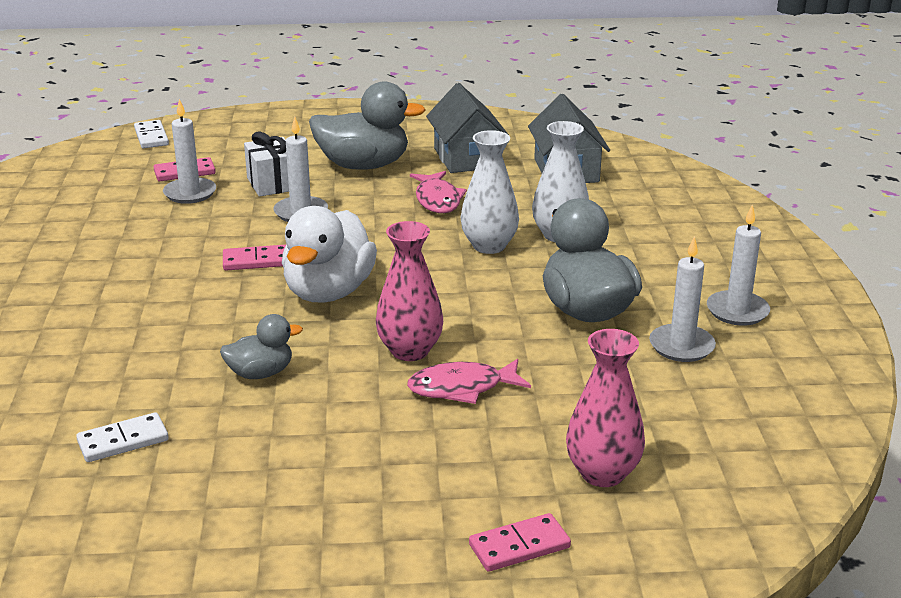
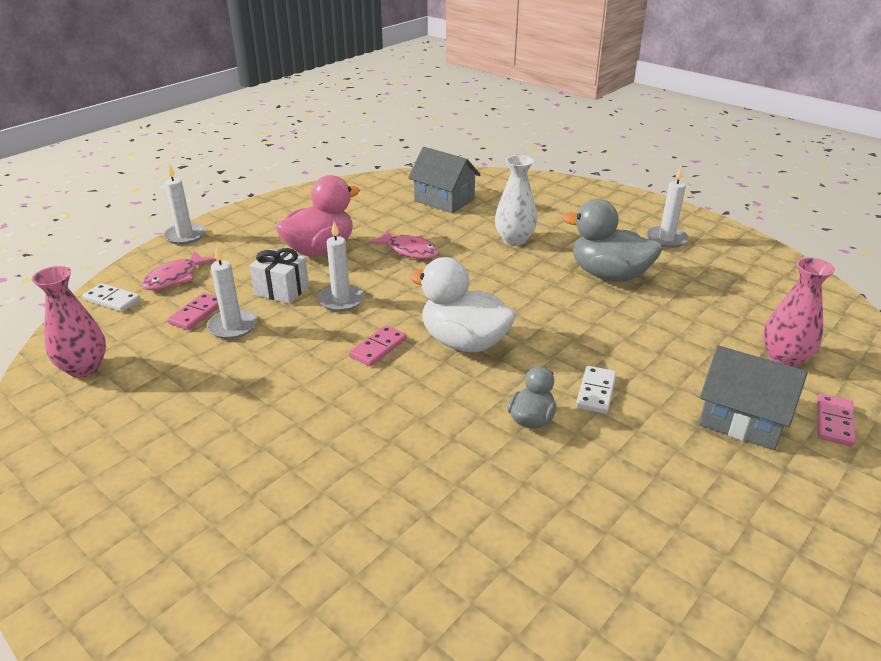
camera: 45 degrees left, 5 degrees up
white domino [76,412,169,462] -> white domino moved to [576,366,616,414]
white duck [282,206,377,303] -> white duck turned 150 degrees clockwise [409,257,516,352]
grey duck [309,81,426,170] -> pink duck [276,175,360,256]
pink vase [376,221,443,361] -> pink vase moved to [32,266,106,377]
pink fish [407,359,531,404] -> pink fish moved to [142,251,216,290]
grey house [426,83,509,173] -> grey house moved to [699,346,808,450]
white vase [461,130,519,254] -> none
white candle [649,236,716,362] -> white candle moved to [163,164,206,245]

